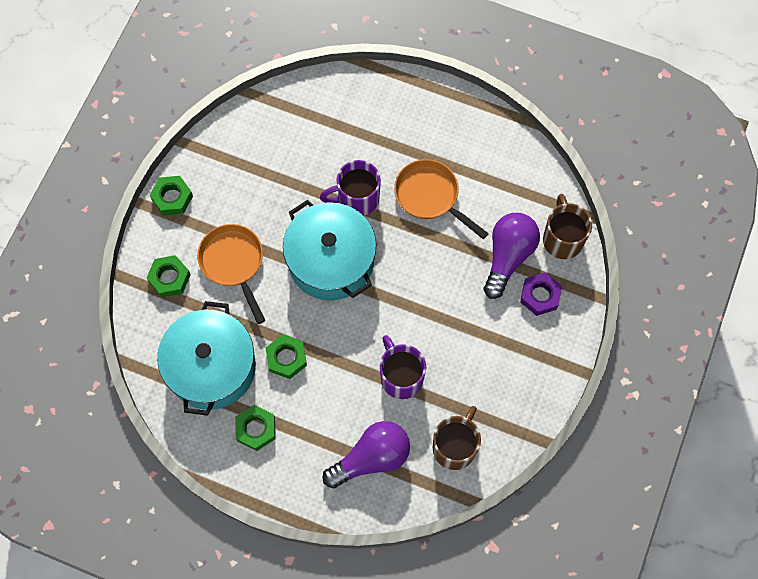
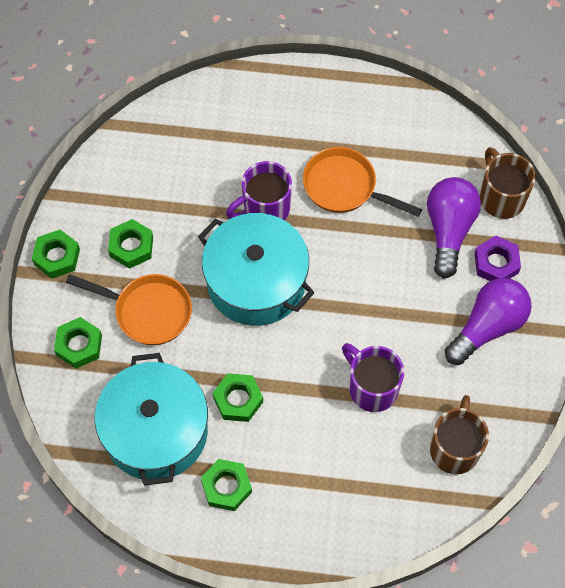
camera: 15 degrees left, 5 degrees down
orange pan [197,224,265,324] -> orange pan turned 150 degrees clockwise [66,274,192,345]
purple light bulb [322,421,410,489] -> purple light bulb moved to [445,278,532,365]
none -> green nut [108,219,153,269]

